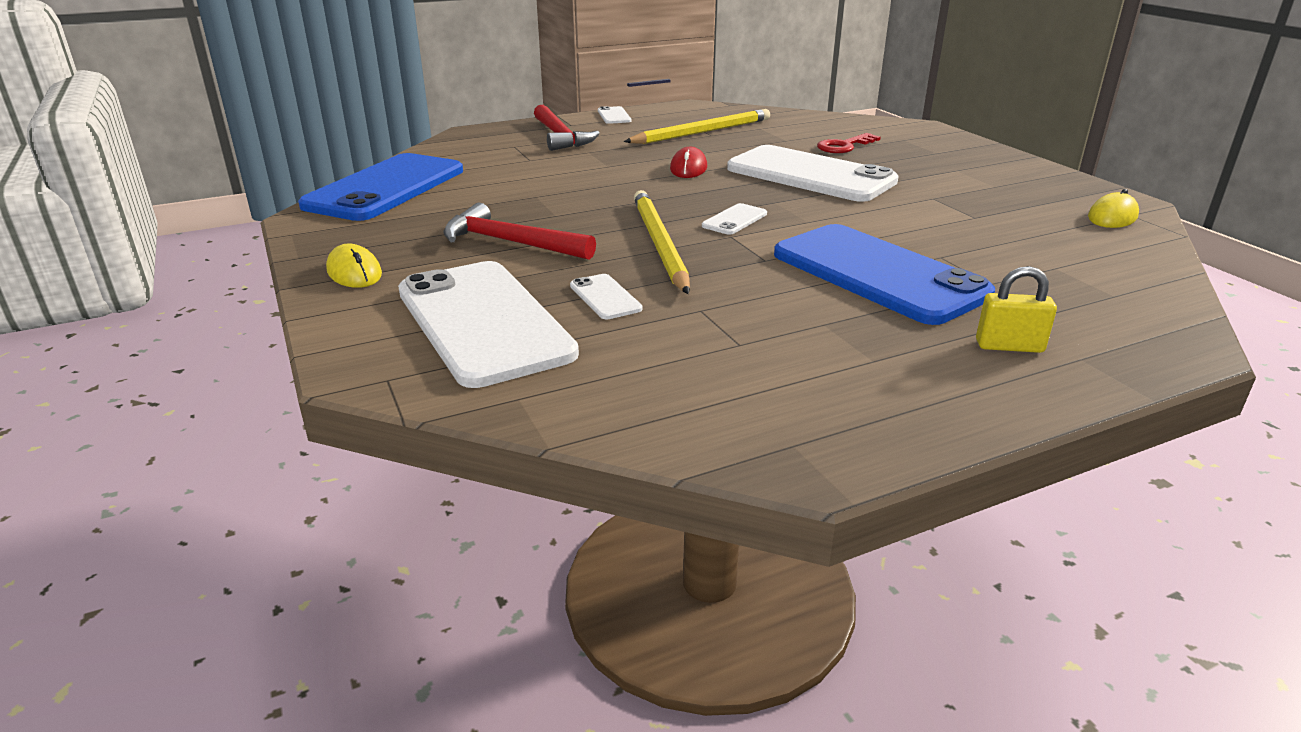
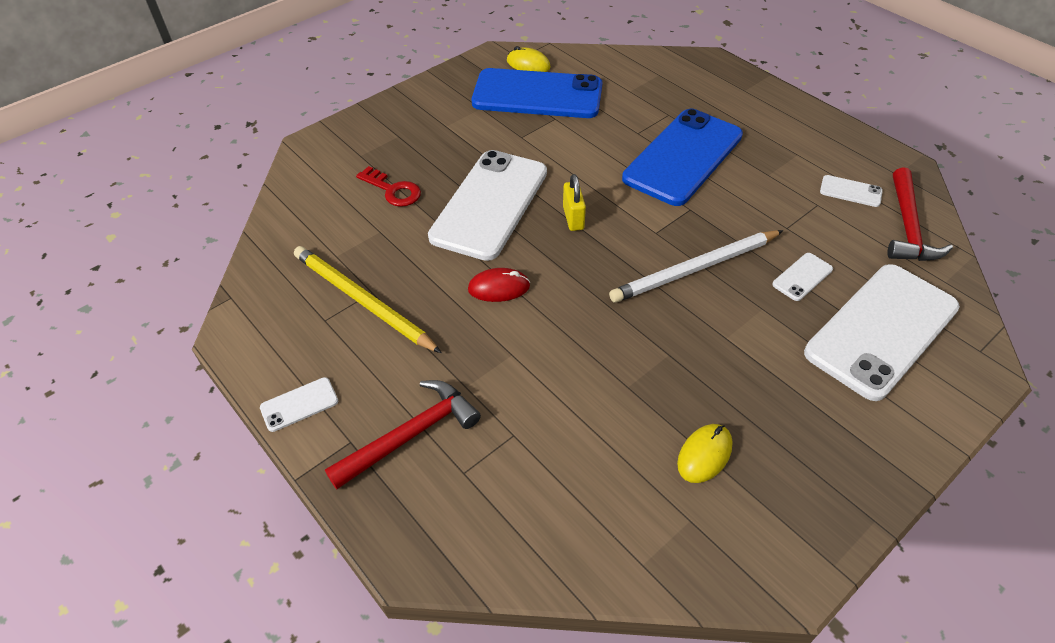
camera: 105 degrees left, 20 degrees up
blue phone [298,153,463,221] -> blue phone moved to [472,68,602,118]
yellow mouse [326,244,382,288] -> yellow mouse moved to [677,424,733,483]
red hammer [443,203,596,260] -> red hammer moved to [887,167,953,261]
yellow pencil [634,190,690,294] -> white pencil [609,230,783,303]
white phone [702,203,767,235] -> white phone moved to [820,175,883,207]
yellow padlock [976,266,1057,353] -> yellow padlock moved to [563,174,586,231]

